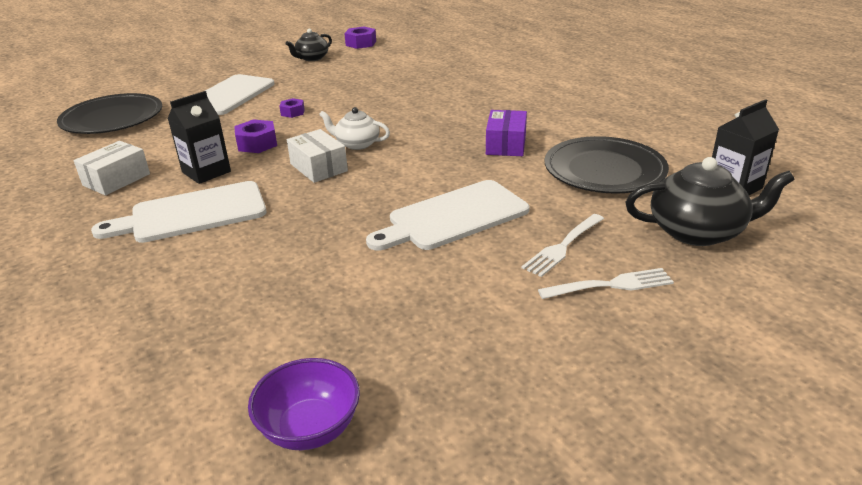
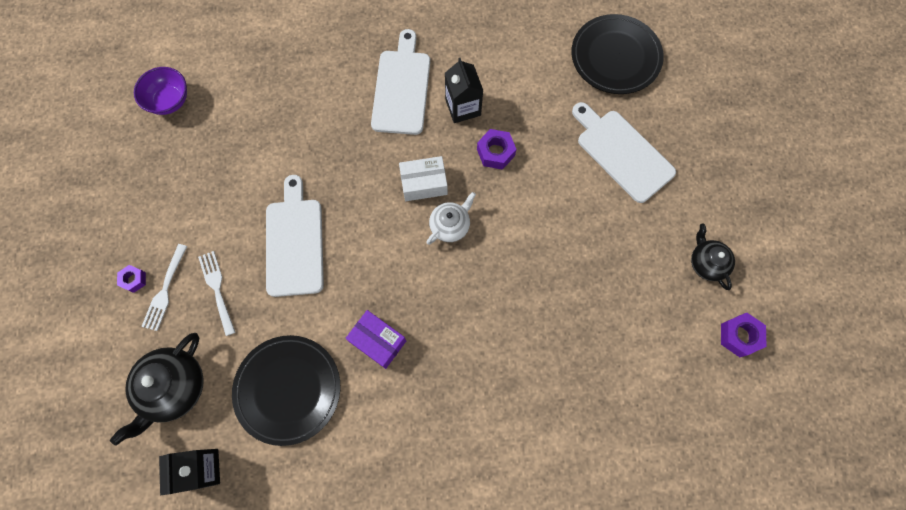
camera: 115 degrees right, 40 degrees up
white box [74,141,150,195] -> none
purple nut [279,98,305,118] -> purple nut moved to [117,265,146,293]

